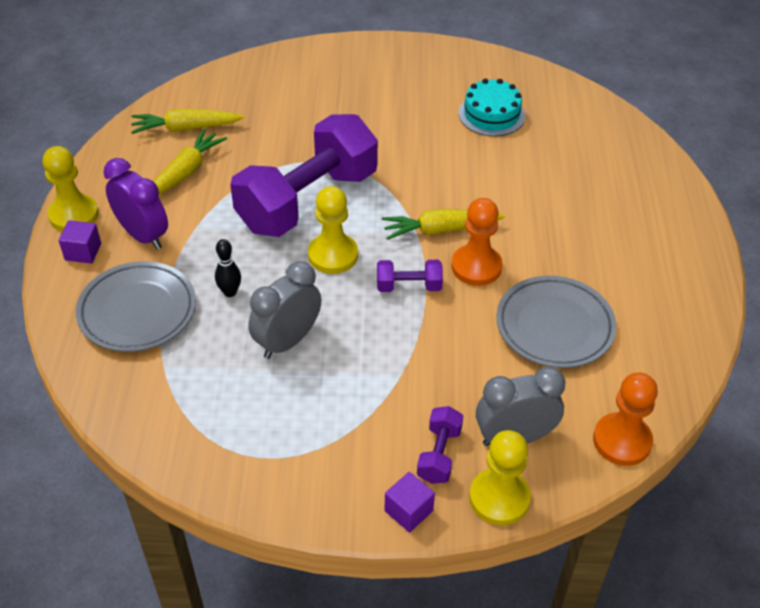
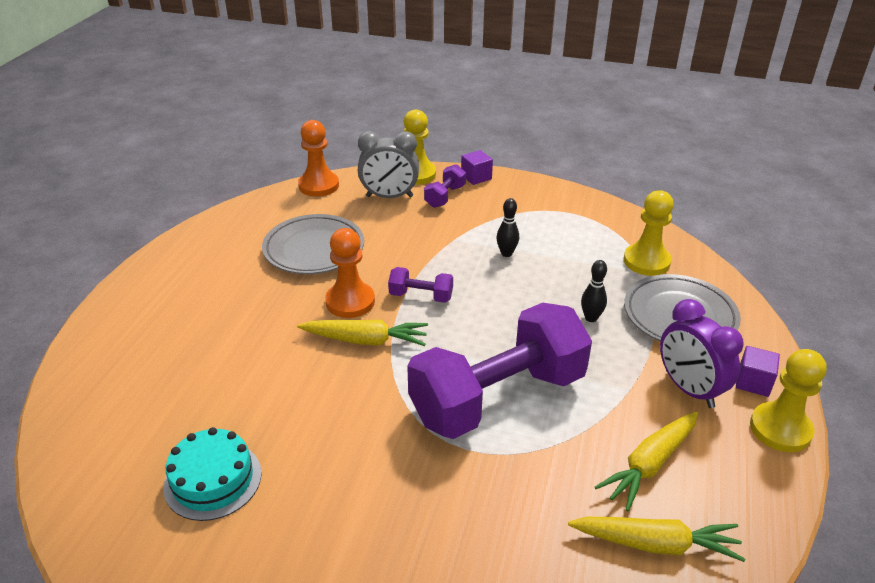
camera: 165 degrees left, 10 degrees down
grey clock [248,261,321,359] -> none
yellow pawn [308,186,358,274] -> yellow pawn moved to [624,190,674,276]
none -> black bowling pin [496,198,519,257]

